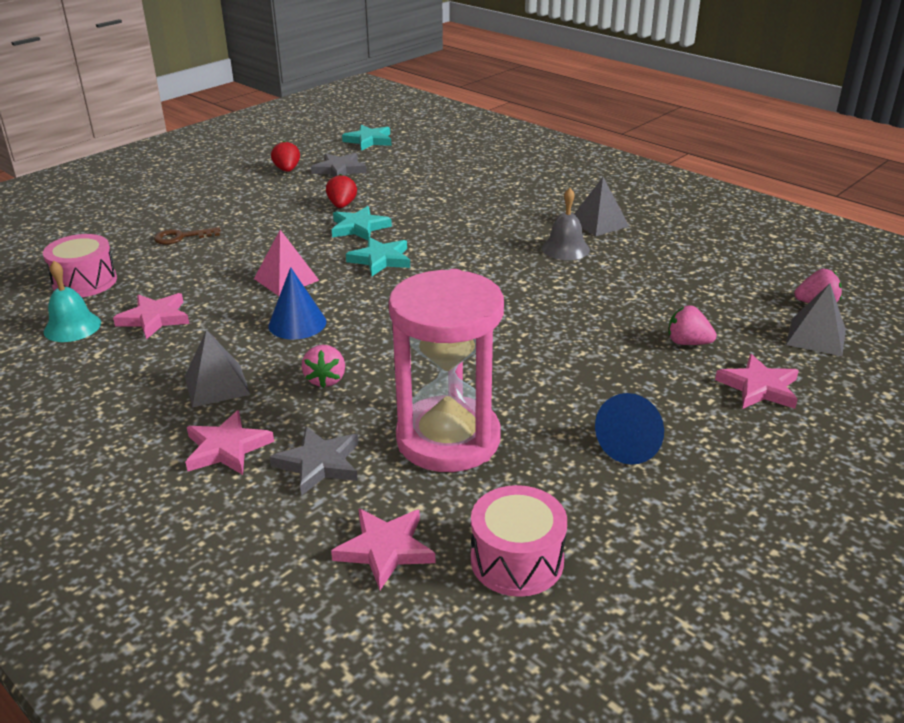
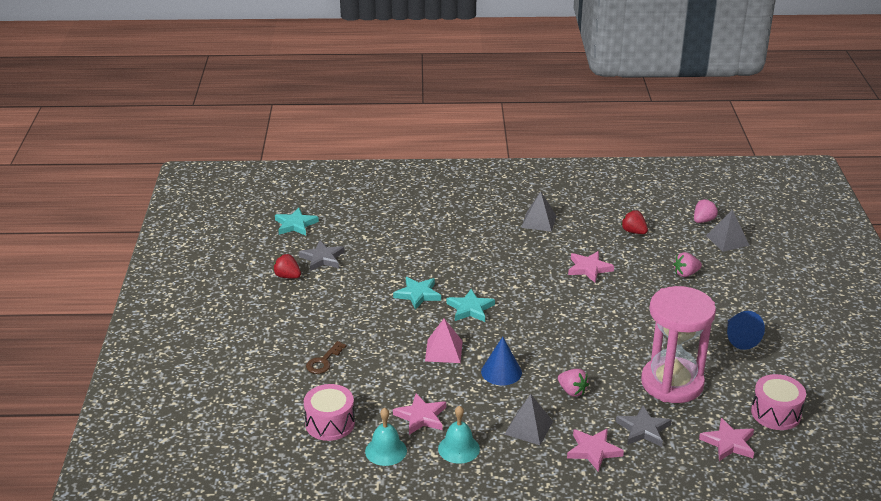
camera: 45 degrees left, 0 degrees up
red strawberry [326,174,357,208] -> red strawberry moved to [621,210,648,234]
grey bell [542,188,590,260] -> none
pink star [715,354,799,409] -> pink star moved to [568,251,614,282]
none -> turquoise bell [438,405,480,464]

